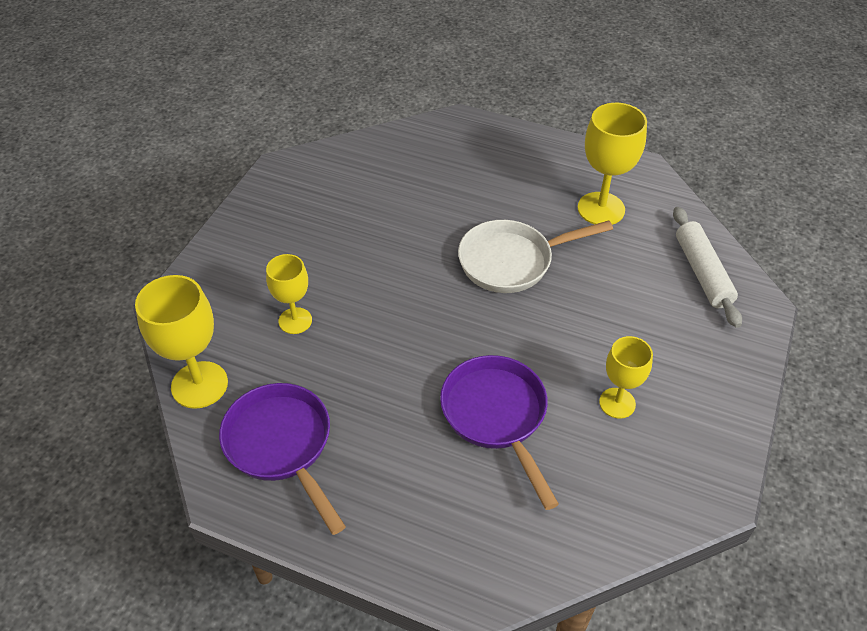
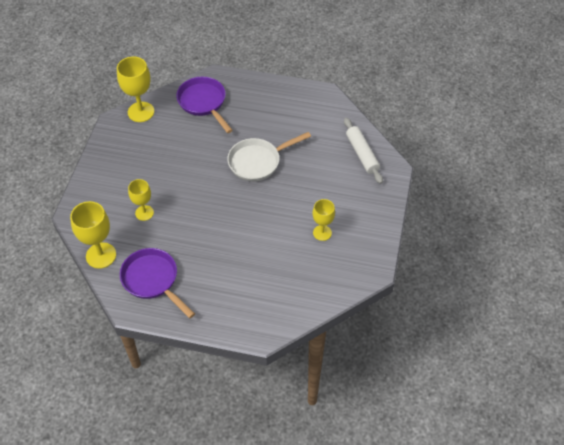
camera: 10 degrees left, 5 degrees up
purple pan [440,355,559,510] -> purple pan moved to [176,77,233,133]
yellow goblet [577,103,647,225] -> yellow goblet moved to [117,57,154,122]

